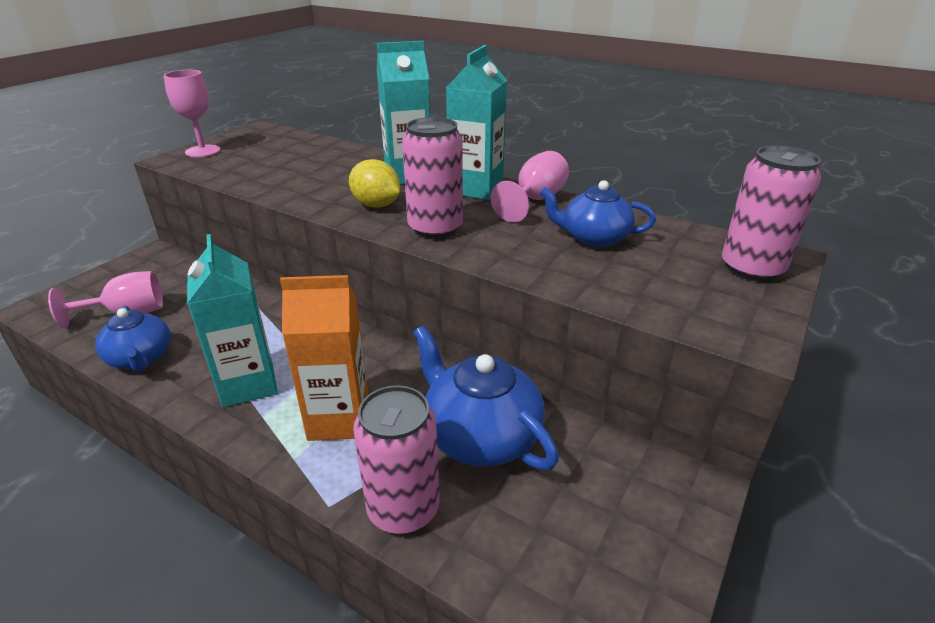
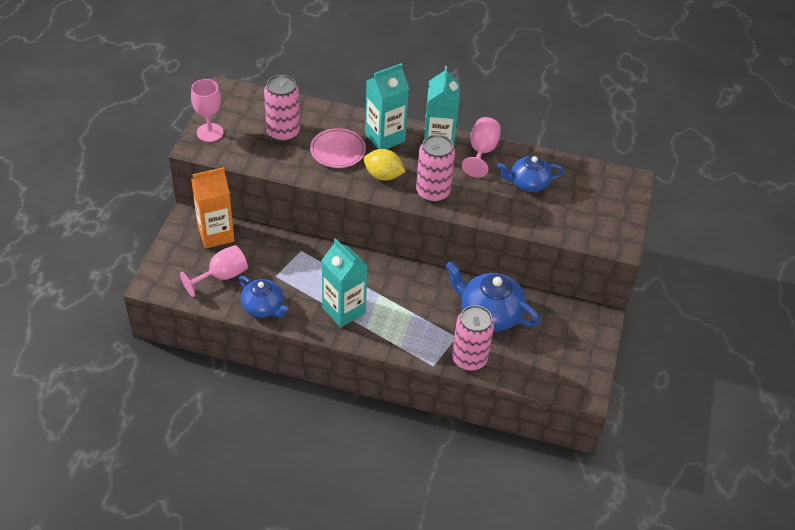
camera: 20 degrees left, 15 degrees up
orange carton [280,275,369,441] -> orange carton moved to [191,167,234,248]
pink can [722,146,821,282] -> pink can moved to [264,75,300,142]
none -> pink plate [310,128,366,168]

